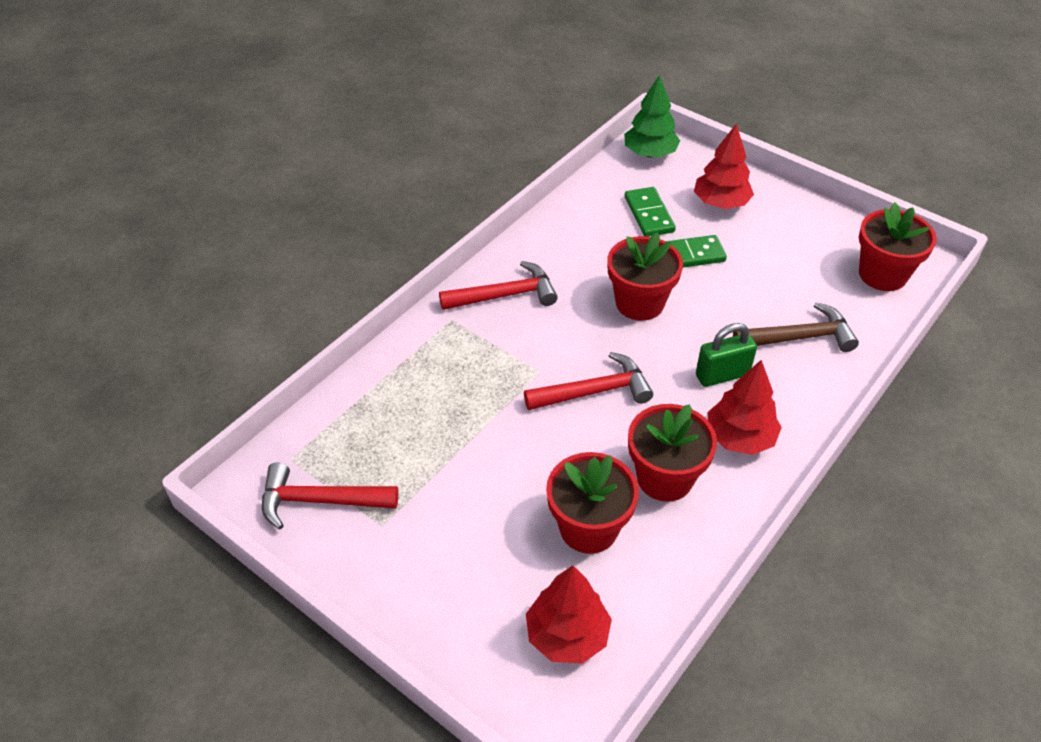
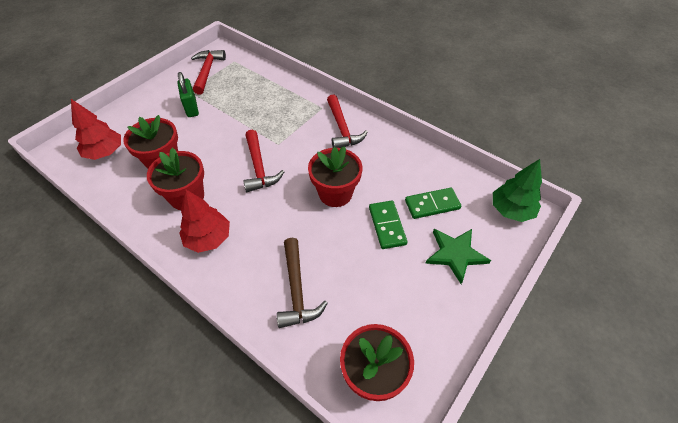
camera: 90 degrees right, 5 degrees up
red tree [694,123,754,209] -> green star [425,229,491,284]
green padlock [696,323,757,387] -> green padlock moved to [177,72,199,117]

